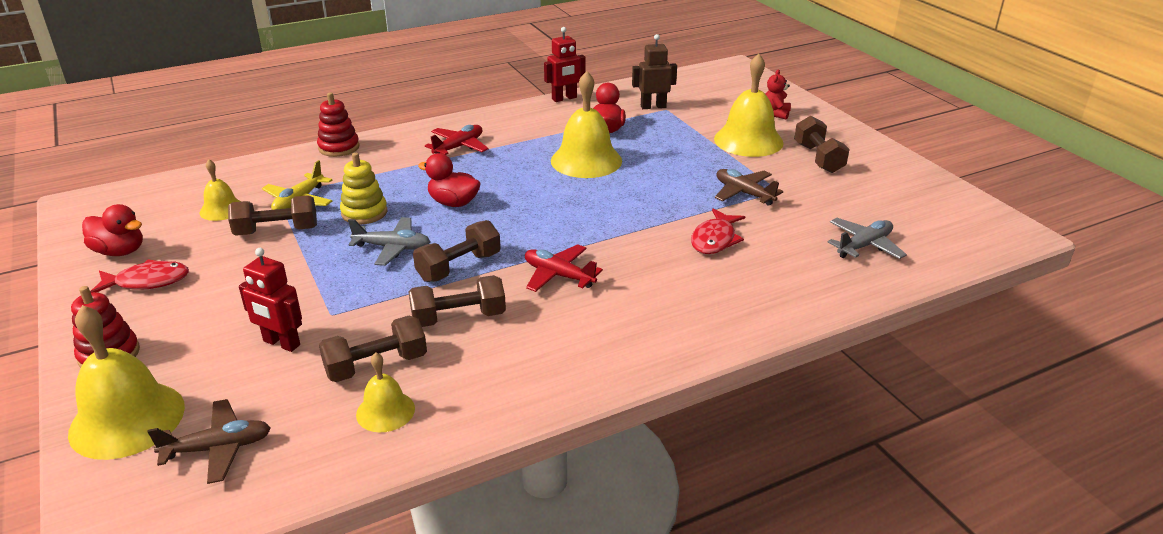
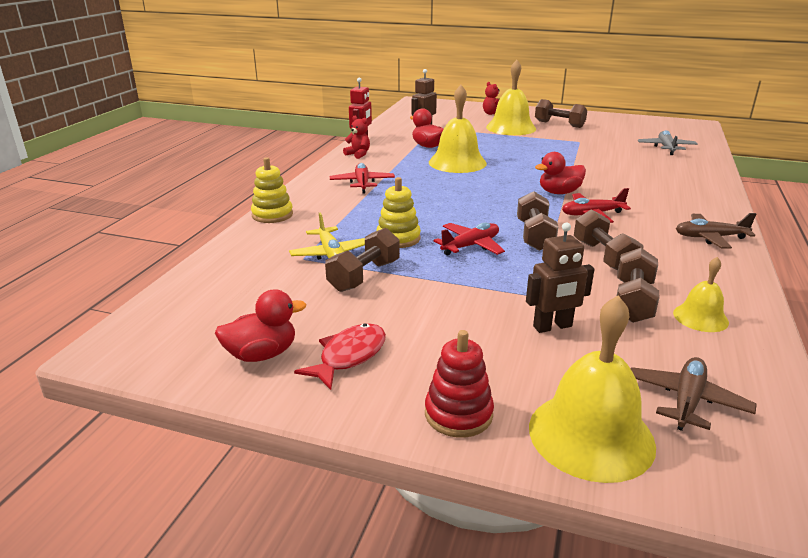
camera: 45 degrees left, 5 degrees down
yellow bell [200,159,241,221] -> none
red robot [239,248,302,352] -> brown robot [526,222,595,333]
red stacking toy [317,92,360,157] -> yellow stacking toy [251,157,293,223]
grey plane [348,217,431,266] -> red plane [433,222,505,256]
brown dumbbell [408,275,506,327] -> brown dumbbell turned 45 degrees counterclockwise [574,209,644,271]
red duck [418,153,481,207] -> red duck moved to [535,152,586,194]
red fish [691,209,745,254] -> none
brown plane [715,169,784,206] -> brown plane moved to [676,213,756,249]
none -> red teddy bear [343,116,370,159]

